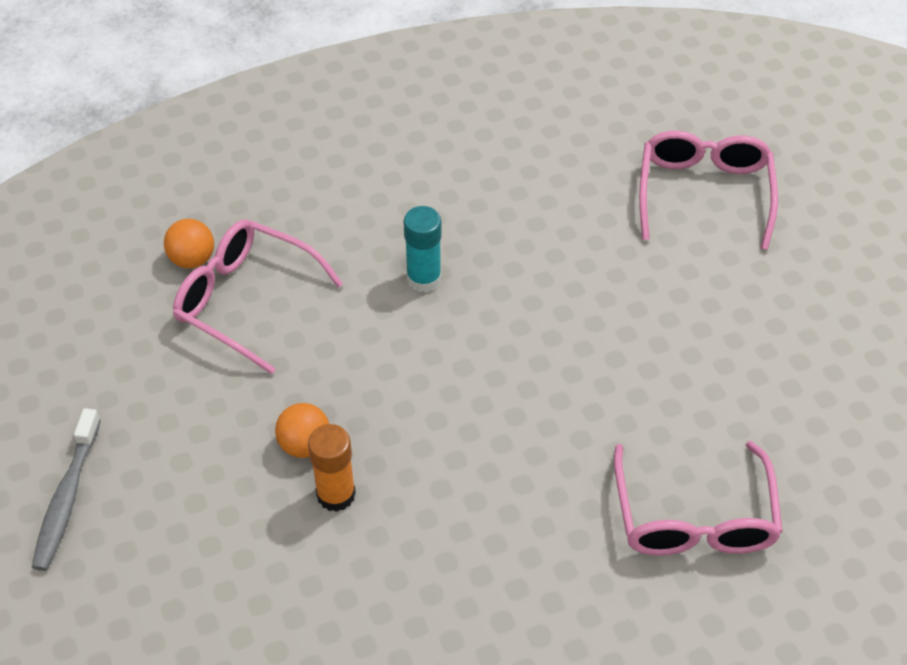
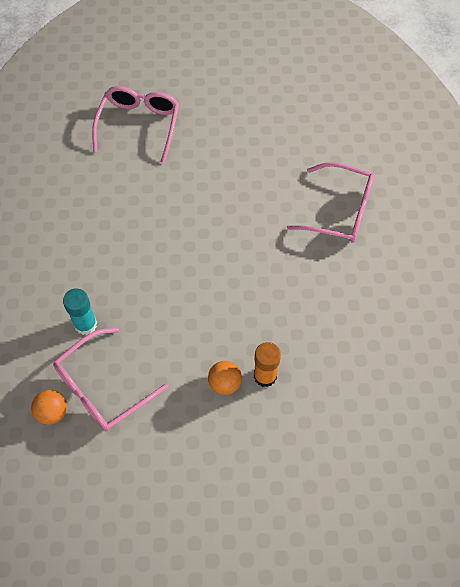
camera: 70 degrees left, 10 degrees up
grey toothbrush [32,408,101,571] -> none
turquoise glue stick [403,206,442,293] -> turquoise glue stick moved to [63,288,97,335]
pink glasses [639,131,778,250] -> pink glasses turned 75 degrees clockwise [92,86,179,163]

